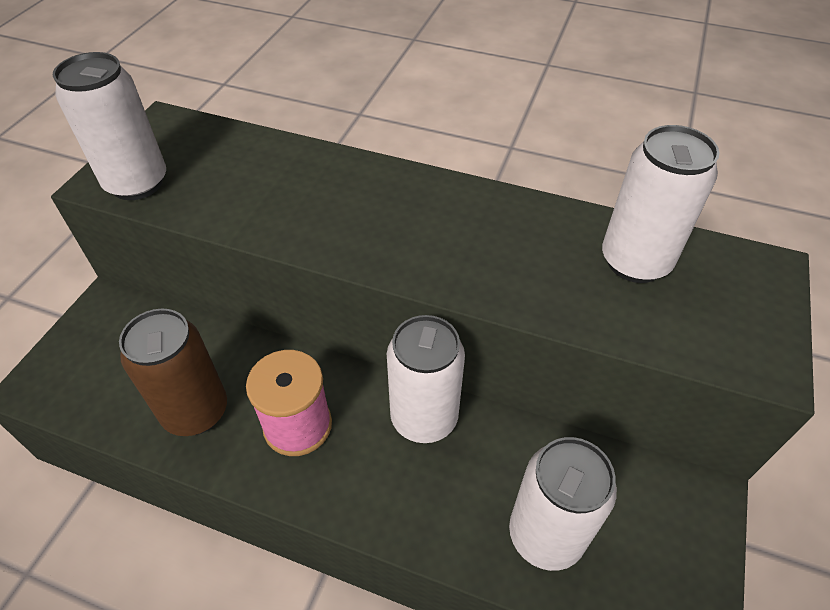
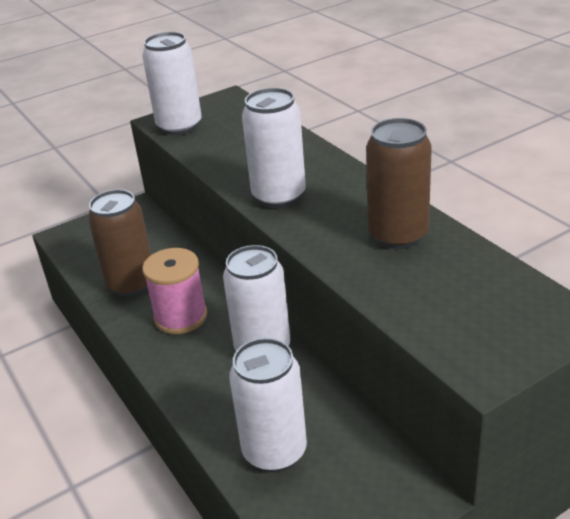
camera: 40 degrees right, 15 degrees down
white can [602,125,719,283] -> white can moved to [242,88,306,208]
none -> brown can [366,118,432,249]

